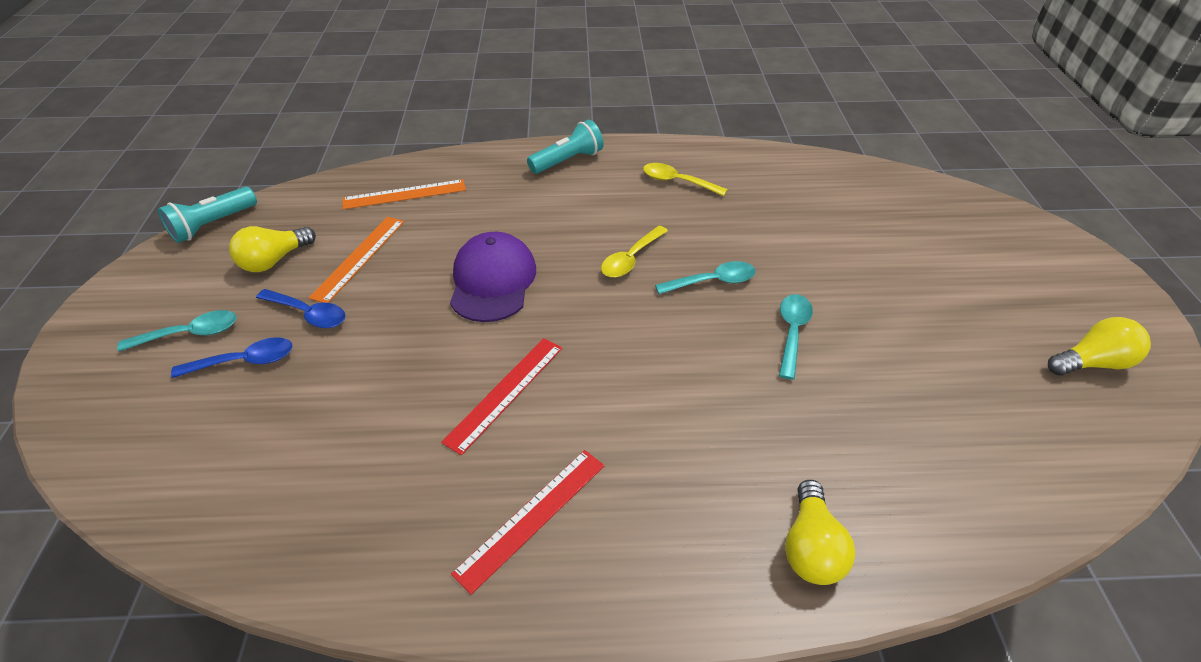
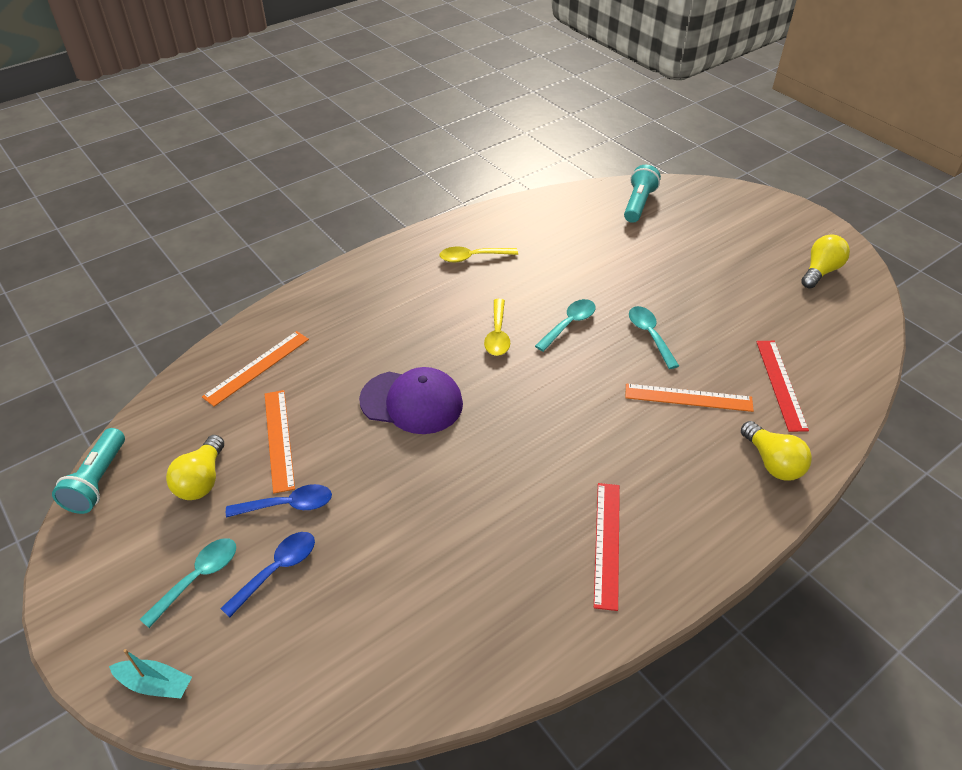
camera: 35 degrees left, 0 degrees up
red ruler [441,338,562,455] -> red ruler moved to [756,341,809,432]
purple cap [450,232,536,322] -> purple cap turned 135 degrees clockwise [359,367,463,434]
turquoise flashlight [527,120,604,174] -> turquoise flashlight moved to [624,165,661,223]
none -> turquoise boat [109,649,192,699]
none -> orange ruler [625,384,754,412]

